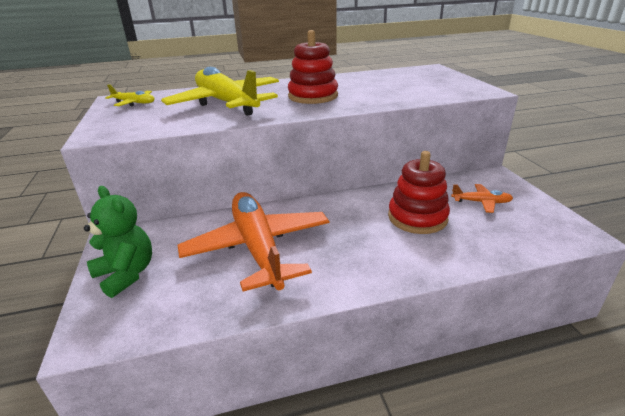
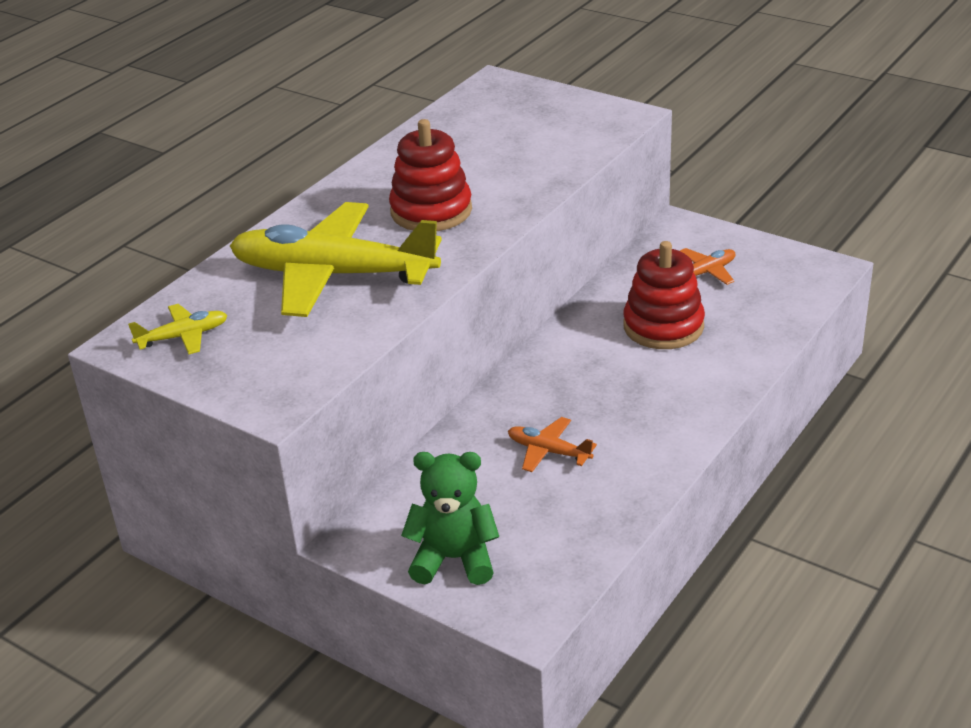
camera: 40 degrees left, 5 degrees up
orange plane [178,192,329,291] -> orange plane [508,417,597,472], size x0.42

